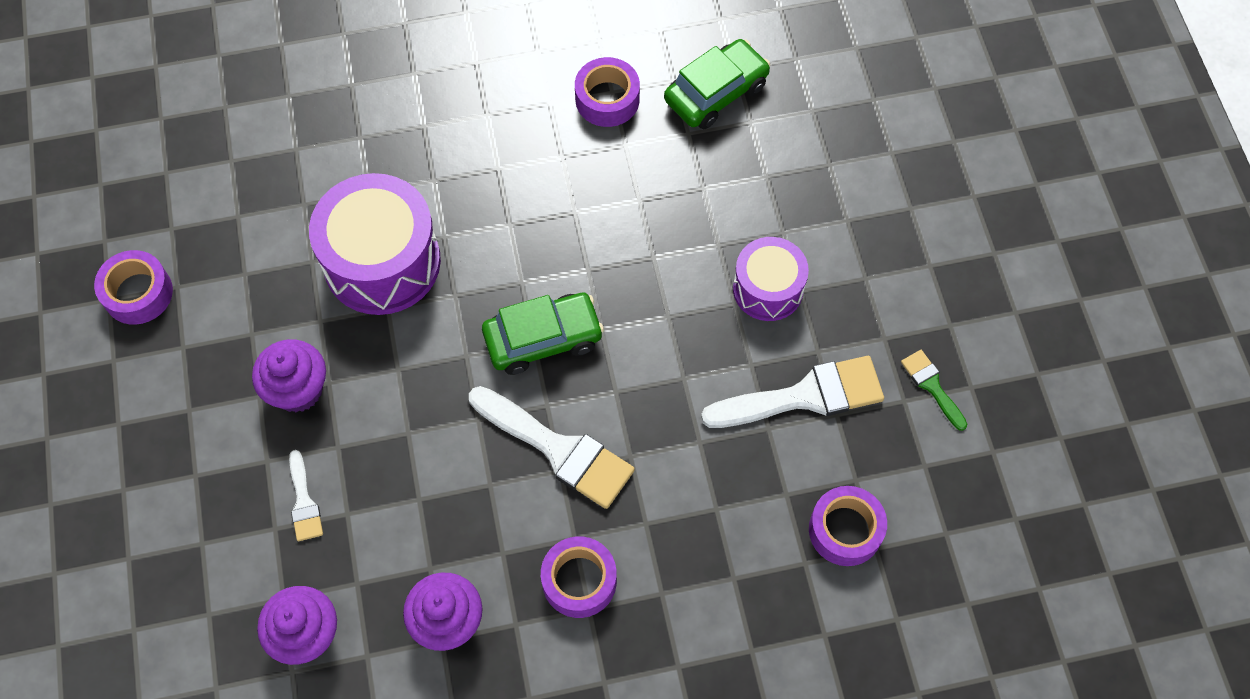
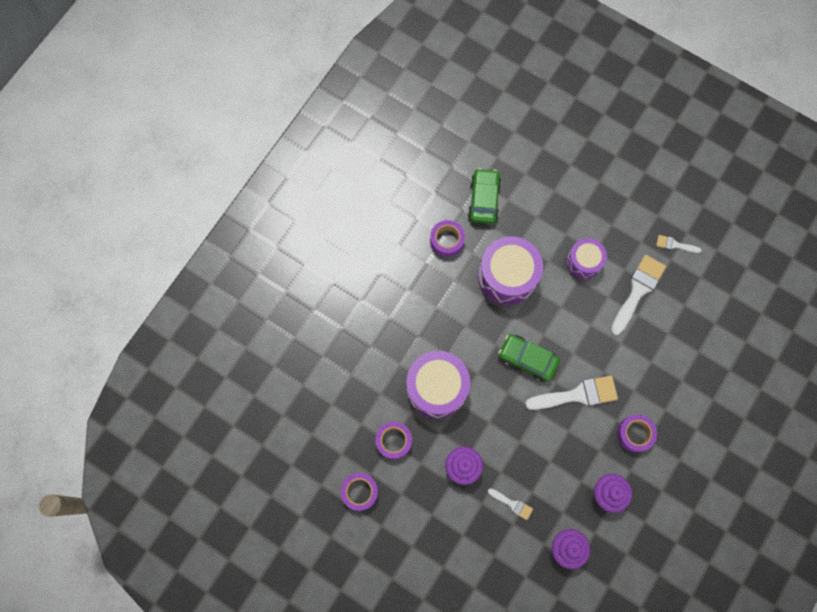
camera: 45 degrees left, 10 degrees up
green car [482,293,604,375] -> green car turned 90 degrees counterclockwise [498,334,560,382]
purple tape [809,486,887,566] -> purple tape moved to [375,422,412,459]
green brush [901,350,967,431] -> white brush [656,235,701,253]
none -> purple drum [478,236,543,305]

